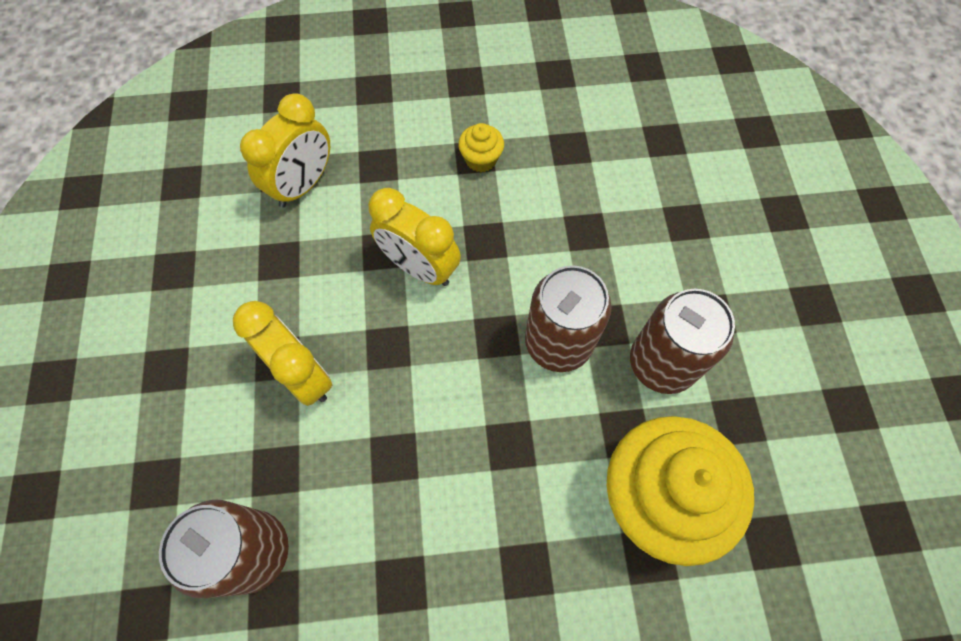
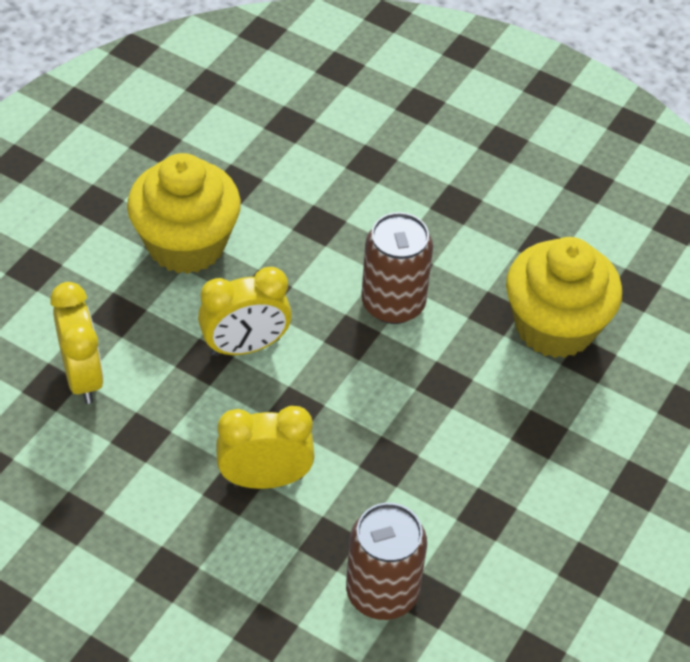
camera: 55 degrees left, 15 degrees down
yellow cupcake [458,123,504,172] -> yellow cupcake [127,153,241,274], size x2.36
brown can [630,289,735,394] -> none

